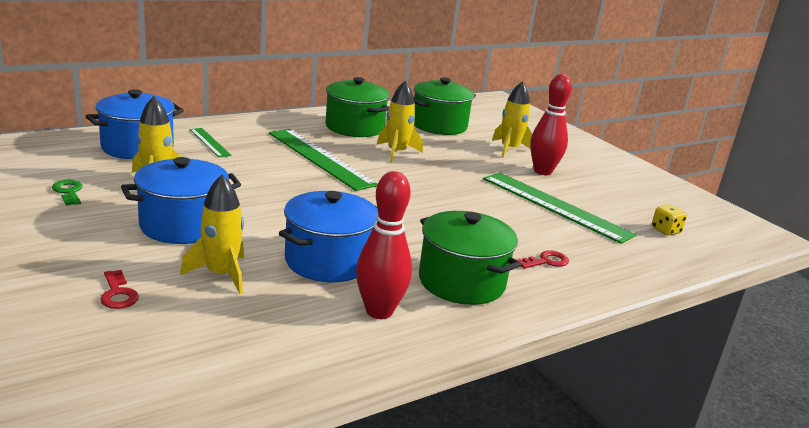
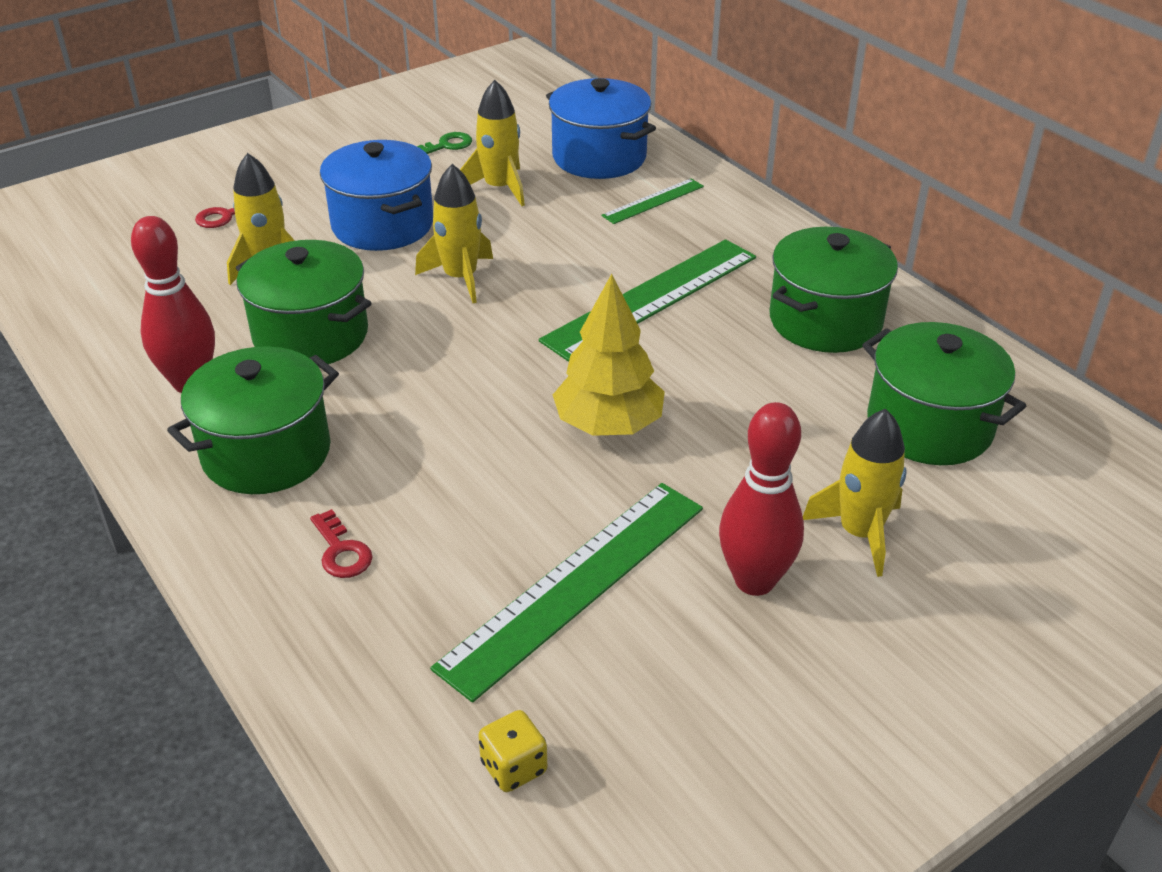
camera: 90 degrees right, 15 degrees up
blue pot [279,191,378,282] -> green pot [236,240,372,364]
yellow rocket [377,81,423,163] -> yellow rocket moved to [415,164,493,303]
none -> yellow tree [553,274,665,436]

